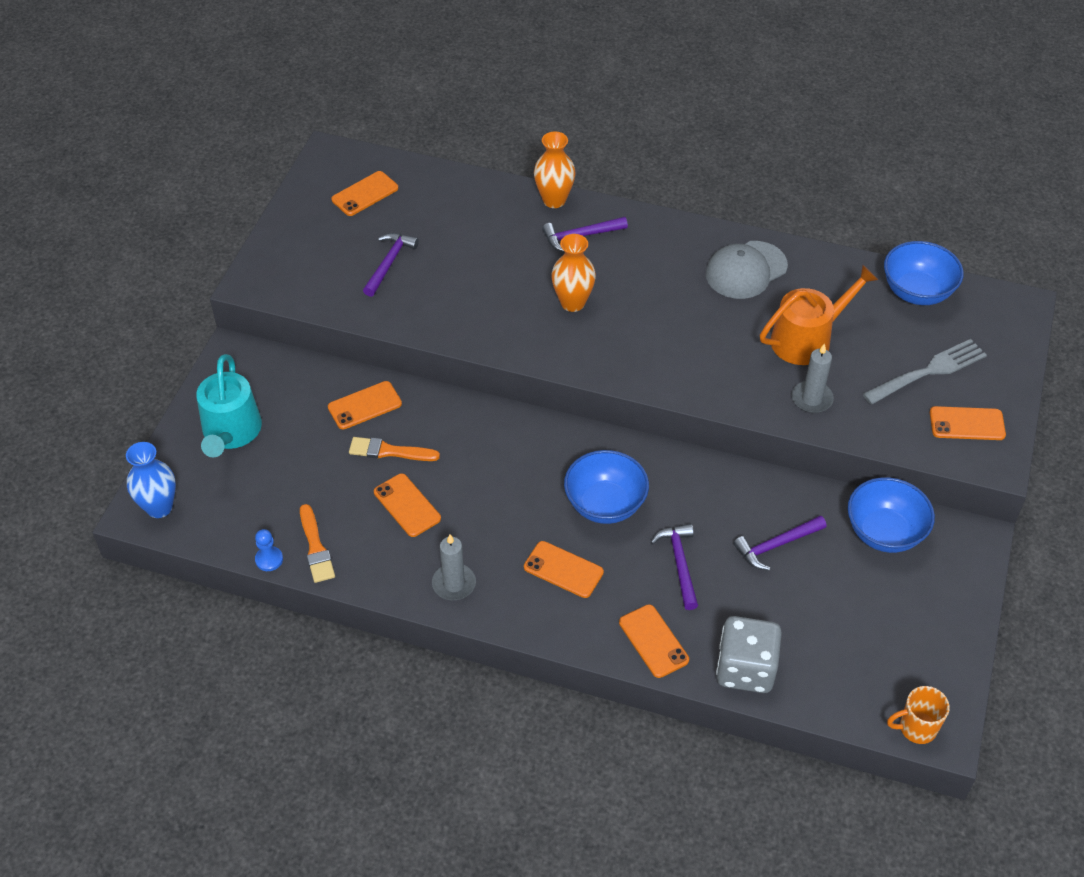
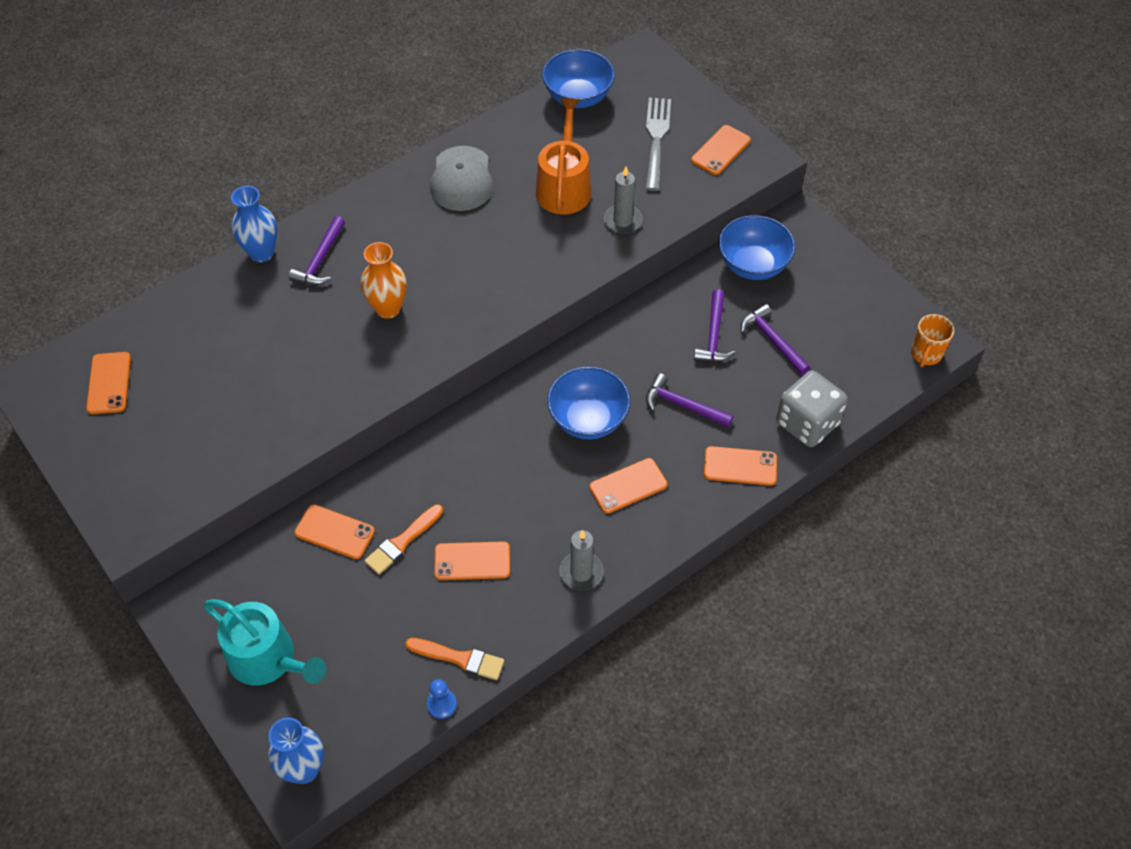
camera: 55 degrees left, 5 degrees up
orange phone [328,381,402,429] -> orange phone turned 75 degrees counterclockwise [295,505,375,559]
purple hammer [363,233,419,297] -> purple hammer moved to [741,304,810,375]
orange vase [534,132,576,208] -> blue vase [231,186,277,262]

